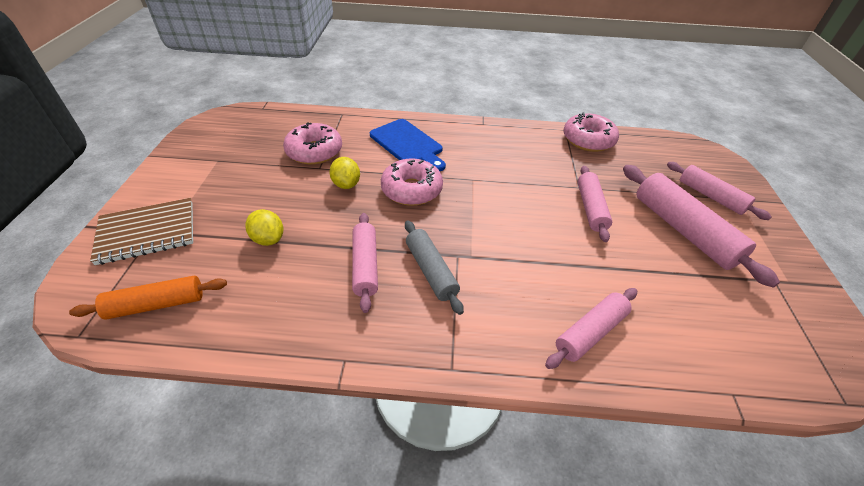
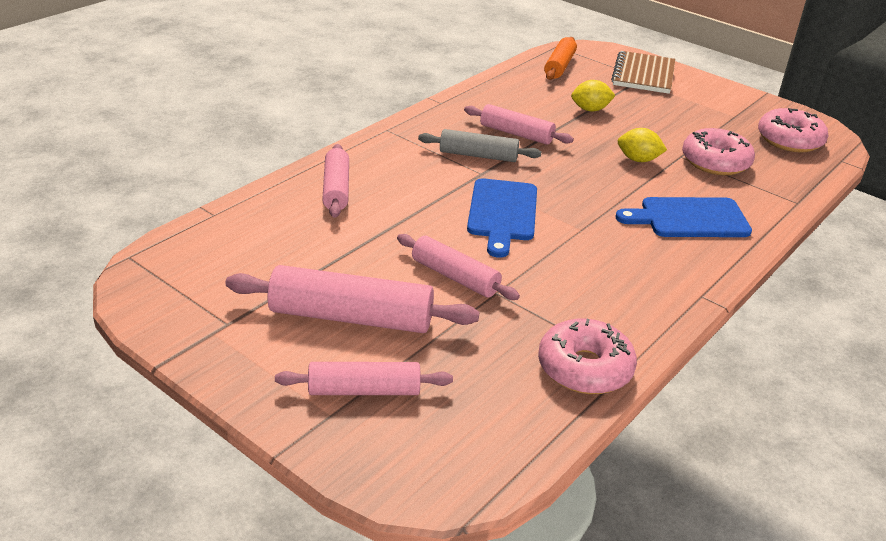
camera: 125 degrees right, 10 degrees down
pink donut [381,158,443,206] -> pink donut moved to [758,108,828,152]
none -> blue cutting board [467,178,537,258]

